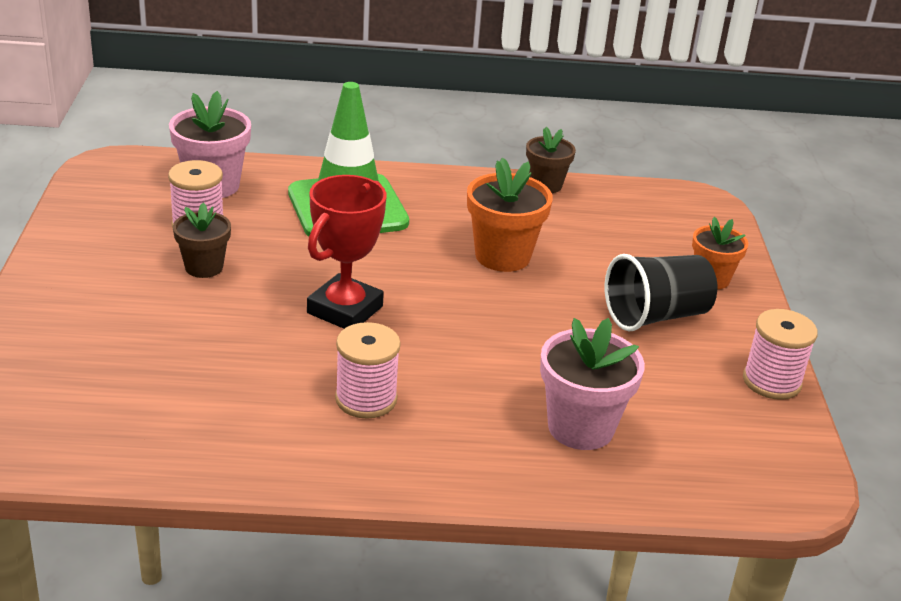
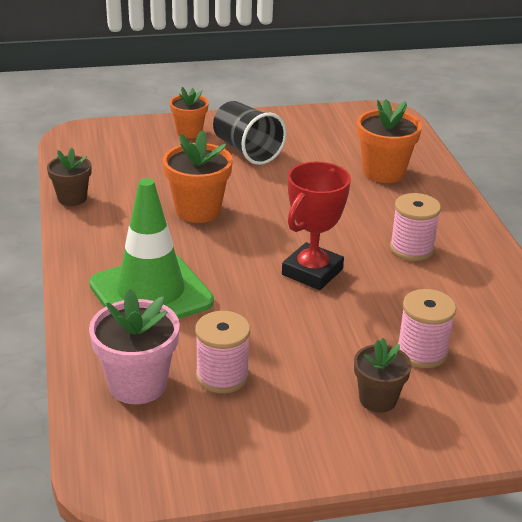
camera: 100 degrees left, 0 degrees up
brown flower pot [173,203,231,278] -> brown flower pot moved to [354,338,412,413]
red trophy [307,175,387,329] -> red trophy turned 75 degrees counterclockwise [282,162,351,290]
pink flower pot [540,318,645,450] -> orange flower pot [357,99,422,183]
pink spool [743,309,818,400] -> pink spool moved to [398,289,456,368]

